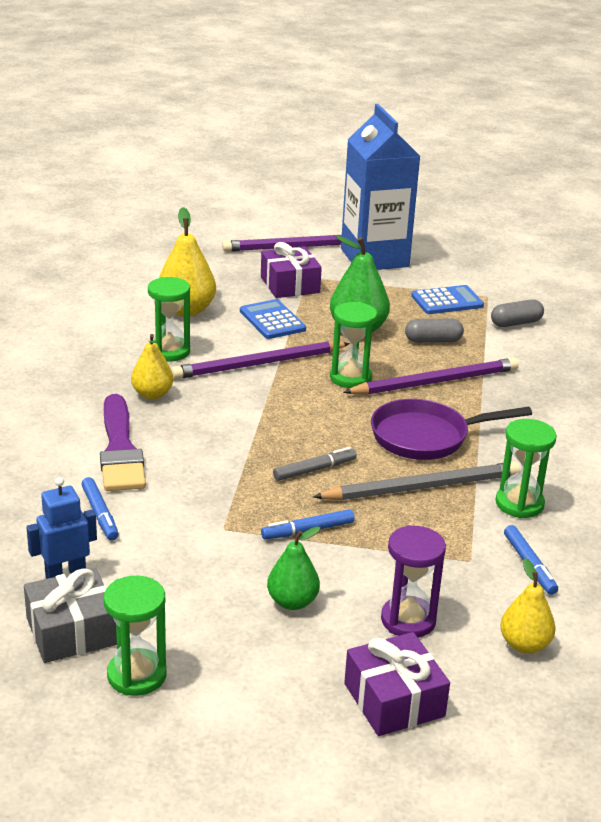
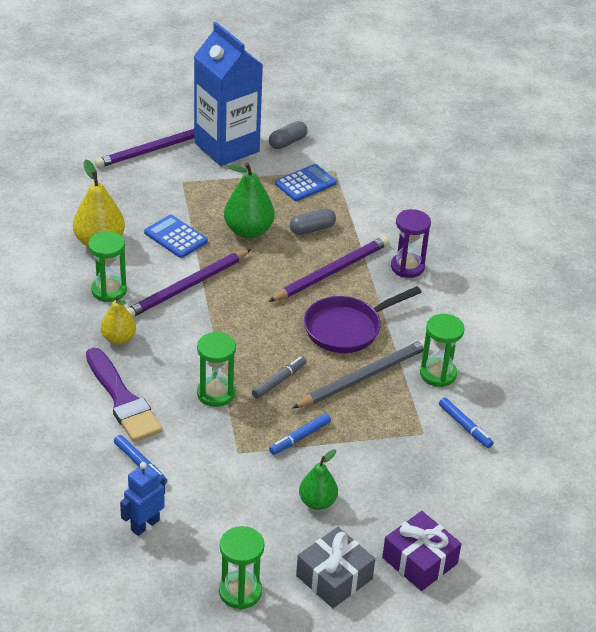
camera: 20 degrees left, 10 degrees up
grey gift [24,568,117,663] -> grey gift moved to [296,527,375,608]
purple gift [261,242,322,298] -> none
green hourglass [330,302,377,388] -> green hourglass moved to [197,332,236,407]
purple hourglass [381,525,446,638] -> purple hourglass moved to [391,209,431,278]
grey capsule [491,300,544,327] -> grey capsule moved to [269,121,308,149]
yellow pear [500,558,556,654] -> none

